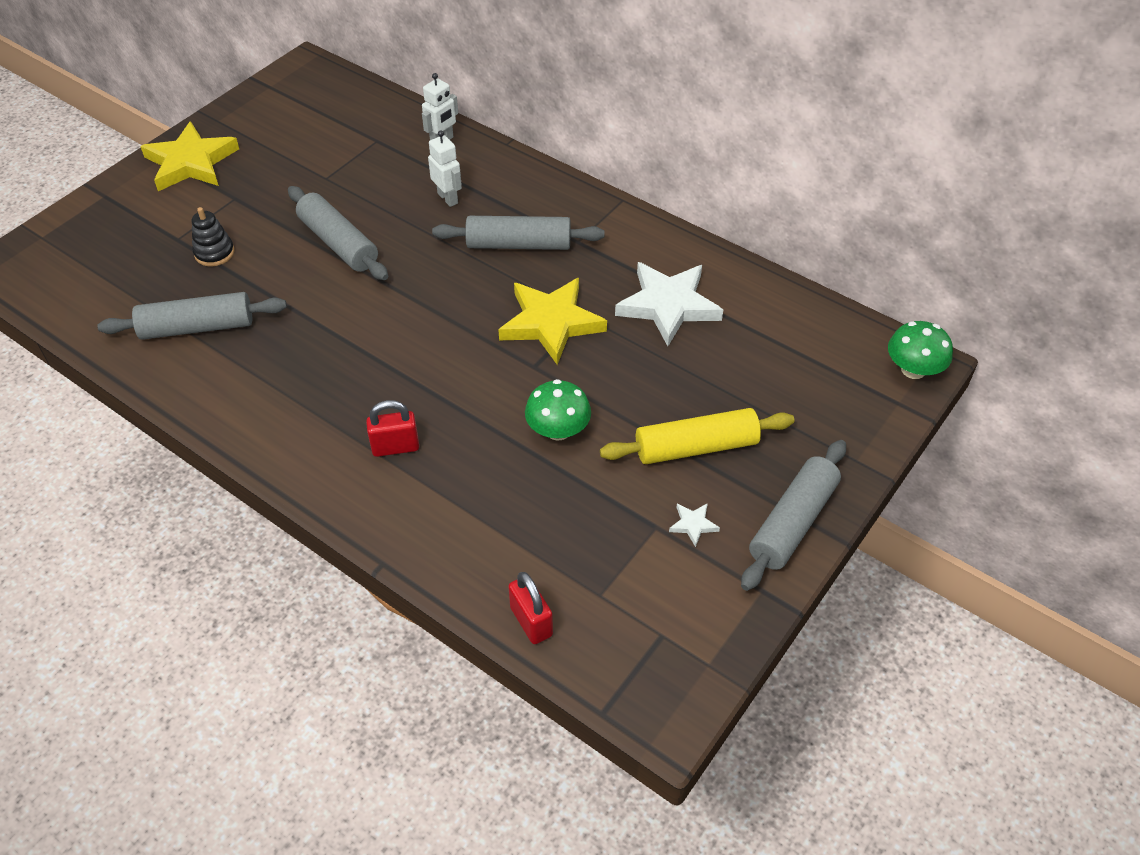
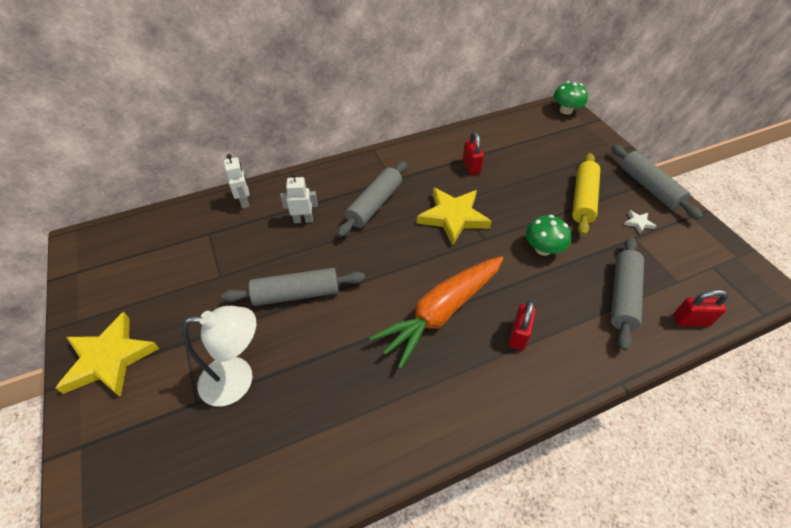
camera: 60 degrees left, 0 degrees up
grey rolling pin [97,292,287,340] -> grey rolling pin moved to [610,237,644,351]
black stacking toy [192,207,234,266] -> white lamp [182,306,256,406]
white star [615,262,723,346] -> red padlock [463,132,484,175]
none -> orange carrot [369,256,503,369]

